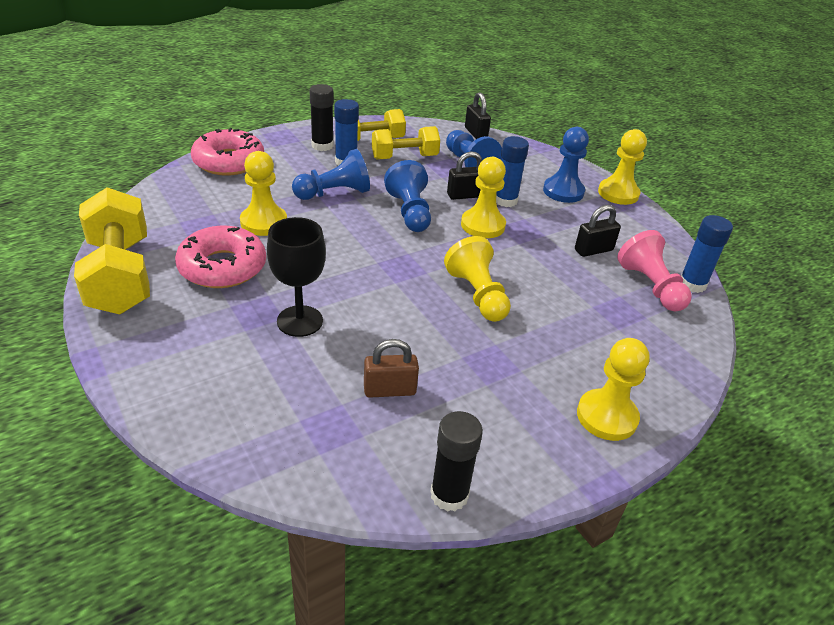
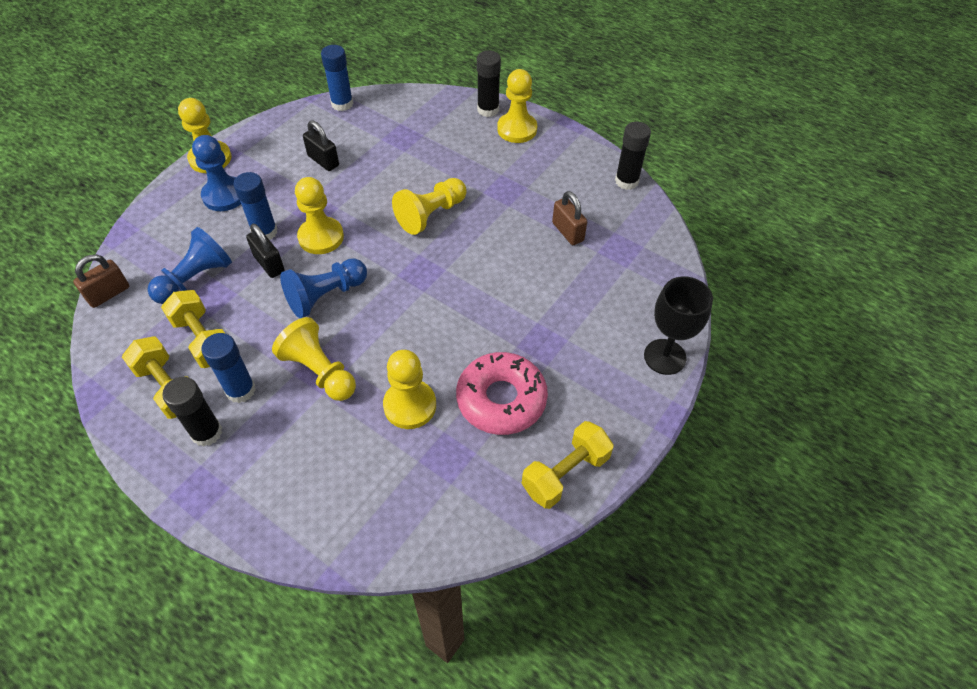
camera: 110 degrees left, 15 degrees up
yellow dumbbell [74,187,150,315] -> yellow dumbbell [522,421,614,509], size x0.63
pink donut [191,128,264,176] -> none
black goblet [267,217,326,337] -> black goblet moved to [644,276,713,375]
blue pawn [292,149,370,200] -> yellow pawn [272,317,356,401]
black padlock [465,92,491,139] -> brown padlock [73,254,129,308]
pink pawn [617,230,692,311] -> none
none -> black glue stick [477,51,501,117]

